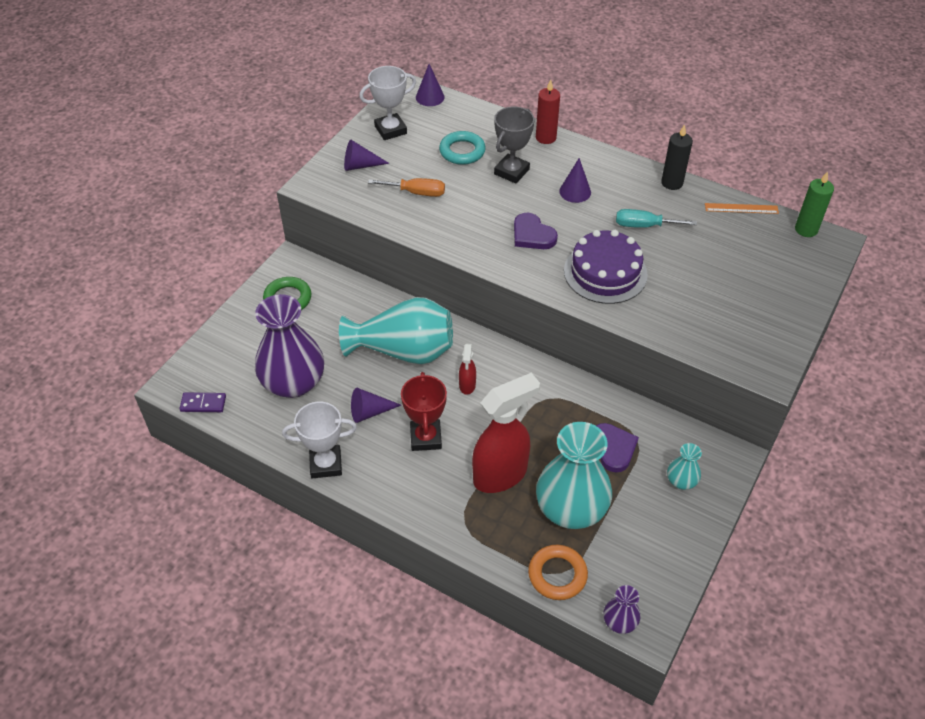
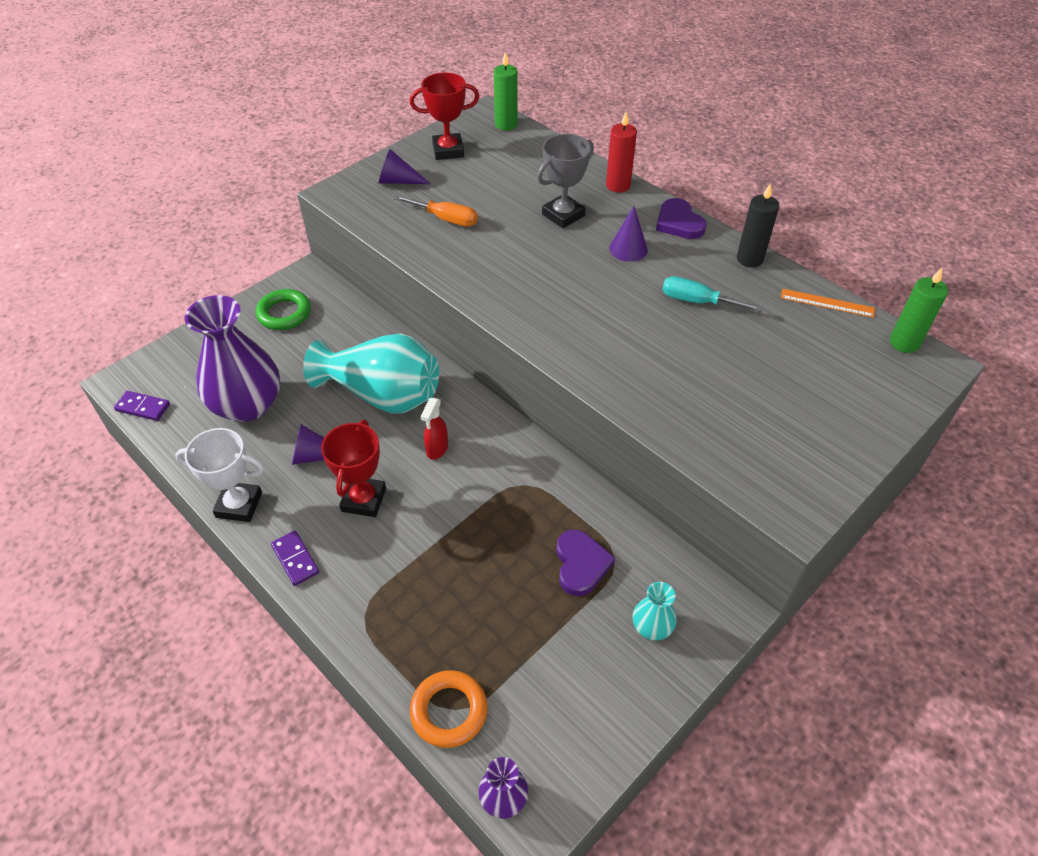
camera: 15 degrees right, 0 degrees up
white trophy [359,66,416,140] -> red trophy [410,72,479,160]
purple cone [416,64,445,106] -> green candle [494,51,518,130]
turquoise ring [439,131,486,165] -> none
red spray bottle [472,373,540,493] -> none
purple heart [514,213,558,249] -> purple heart moved to [656,198,707,239]
turquoise vase [536,422,612,529] -> none
purple cake [564,230,648,304] -> none
none -> purple domino [271,531,319,586]

